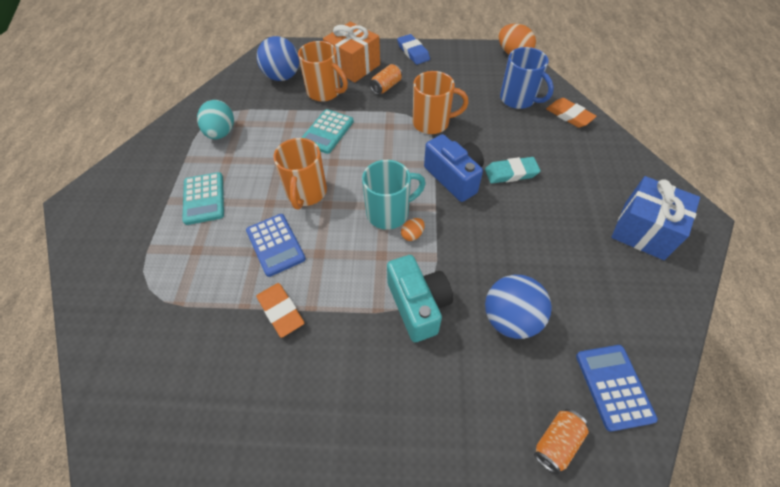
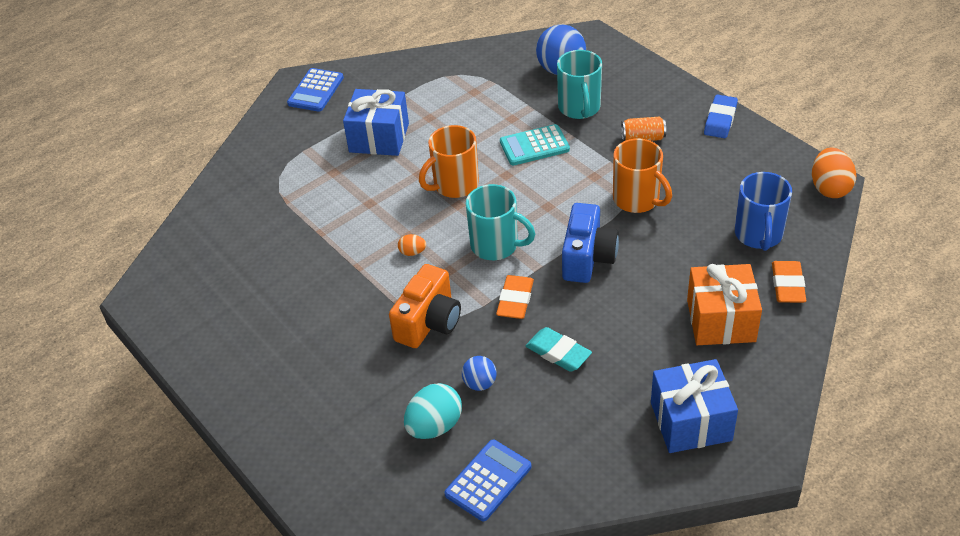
camera: 50 degrees right, 10 degrees down
turquoise calculator [182,172,224,225] -> blue gift [343,89,409,156]
turquoise egg [197,100,234,139] -> turquoise egg moved to [404,383,462,439]
blue calculator [246,214,306,277] -> blue calculator moved to [287,68,344,112]
orange eraser [256,283,304,338] -> orange eraser moved to [496,275,534,319]
orange mug [298,41,348,102] -> turquoise mug [557,50,602,119]
orange gift [323,22,380,83] -> orange gift moved to [687,264,762,345]
turquoise camera [387,255,453,342] -> orange camera [389,264,461,348]
orange egg [401,218,425,241] -> orange egg moved to [398,234,426,256]
turquoise eraser [485,157,541,184] -> turquoise eraser moved to [526,327,592,372]
blue ball [485,275,552,339] -> blue ball [462,356,497,391], size x0.54
orange can [534,409,589,474] -> none

